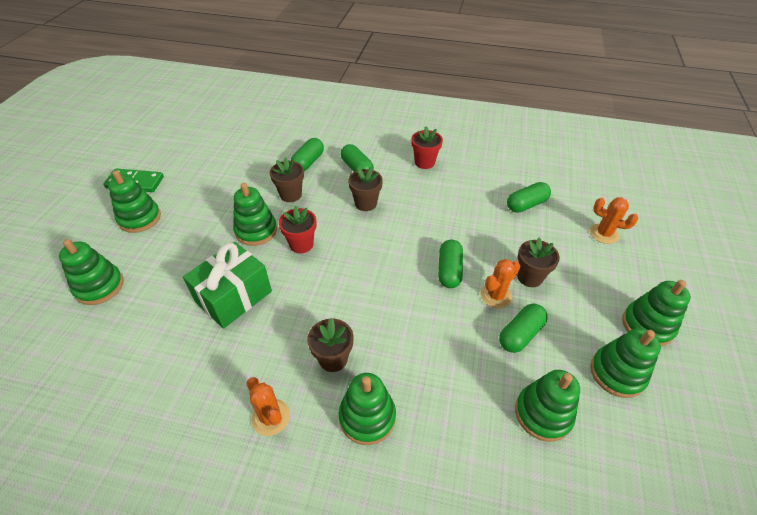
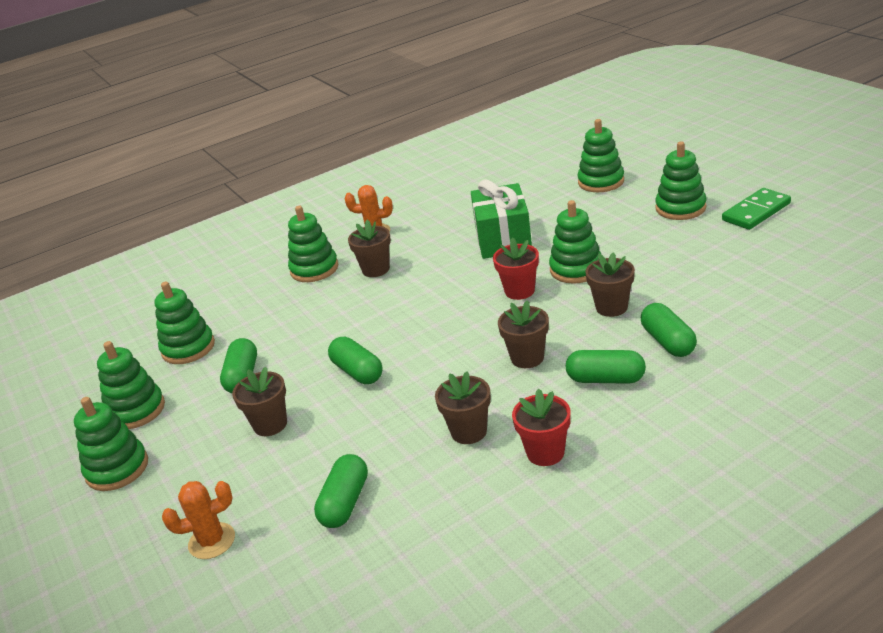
camera: 140 degrees right, 15 degrees down
orange cactus [480,259,521,309] -> none
none -> brown flower pot [435,371,491,444]

